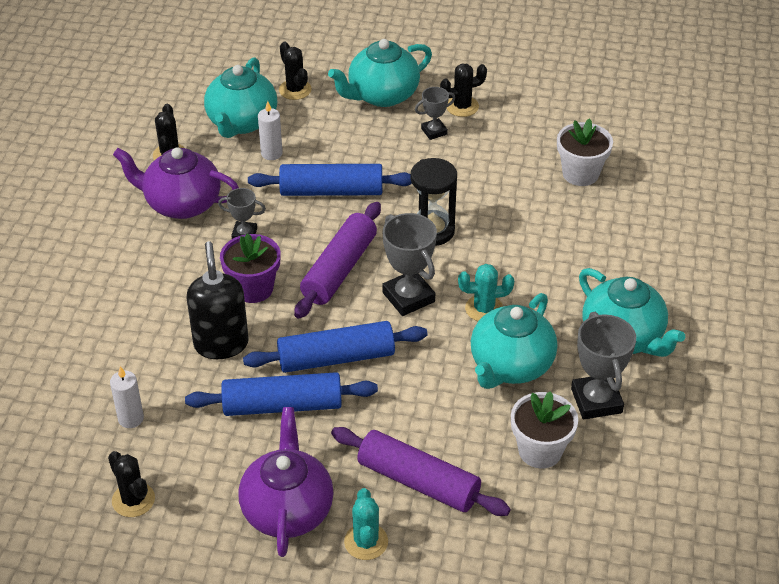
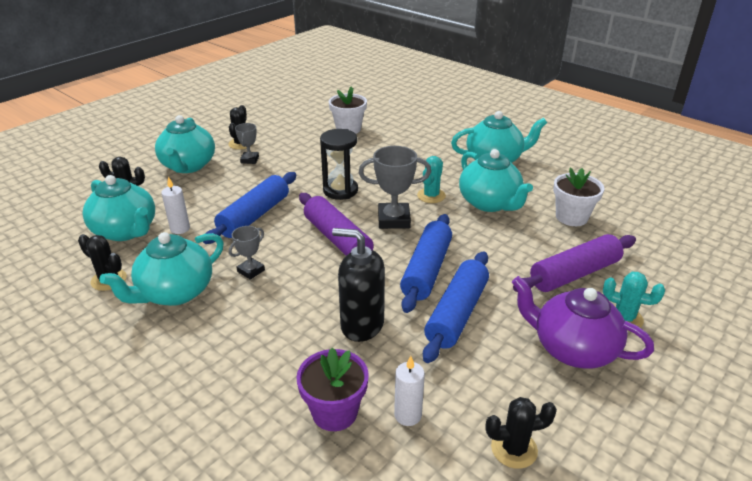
camera: 60 degrees left, 10 degrees down
purple teapot [113,147,239,219] -> turquoise teapot [99,232,224,306]
purple flower pot [220,233,281,303] -> purple flower pot moved to [296,347,369,431]
grey trophy [571,312,636,419] -> none

